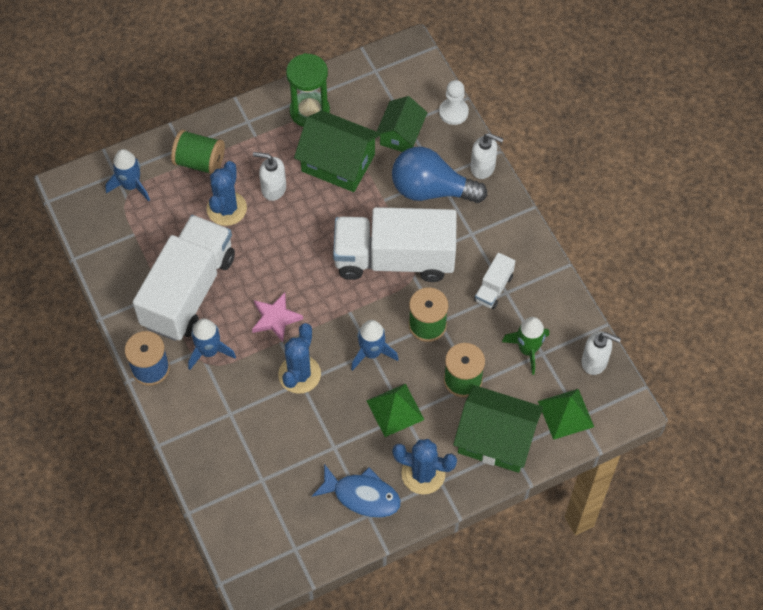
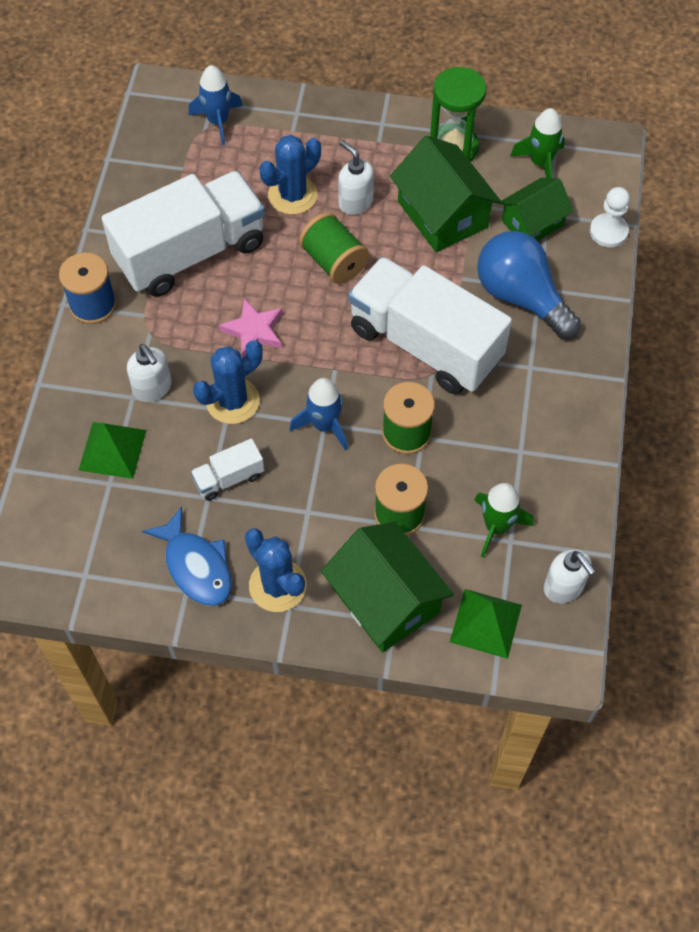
camera: 35 degrees right, 0 degrees up
green spool [171,130,225,174] -> green spool moved to [299,212,369,284]
blue rocket [188,318,236,370] -> none
green pyramid [366,384,425,437] -> green pyramid moved to [78,422,146,479]
white soap dispenser [470,133,503,179] -> white soap dispenser moved to [127,344,172,402]
white truck [474,253,515,309] -> white truck moved to [191,438,264,501]
none -> green rocket [510,108,565,178]

